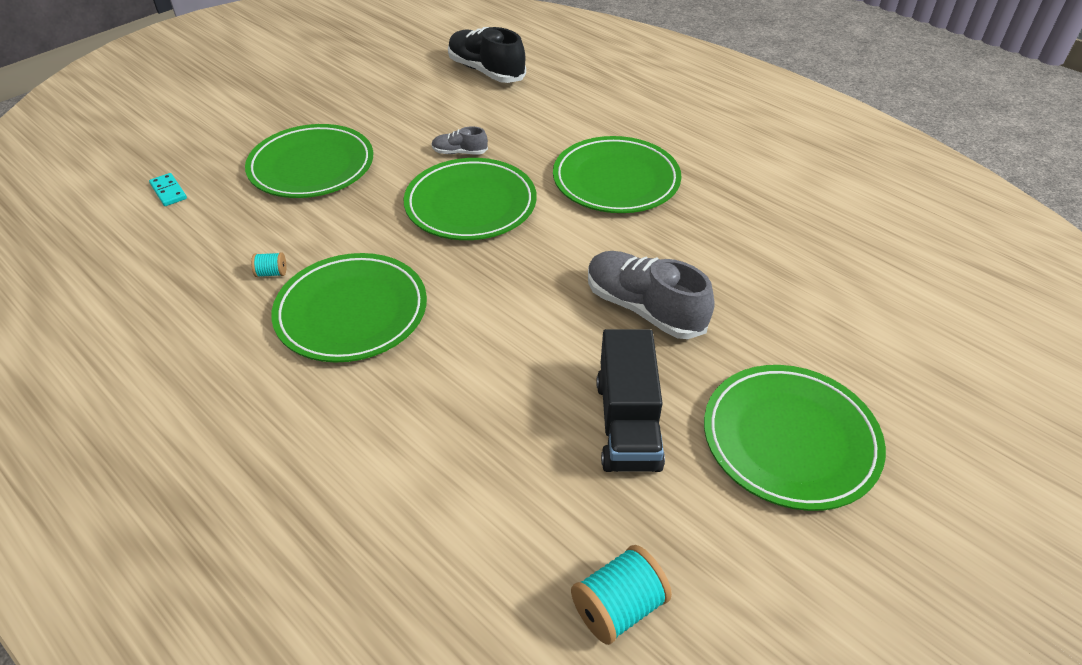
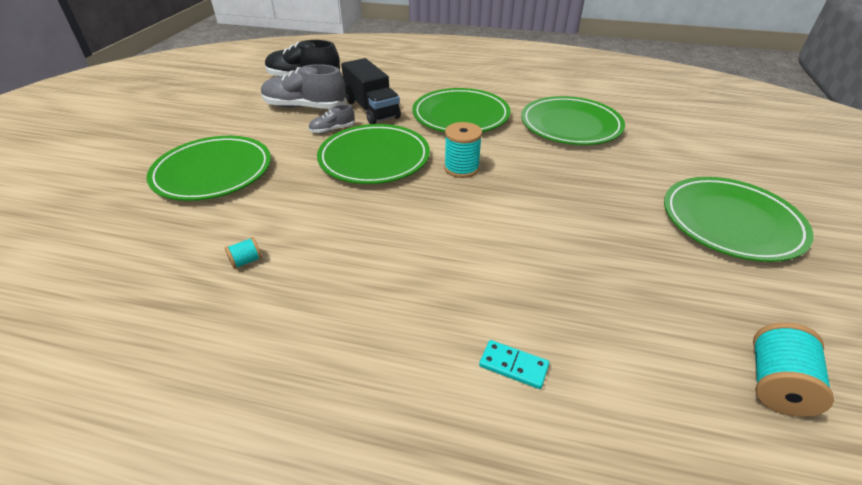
camera: 30 degrees left, 5 degrees down
turquoise domino [149,173,187,206] -> turquoise domino moved to [479,340,549,389]
green plate [271,253,427,363] -> green plate moved to [521,96,625,145]
grey shoe [588,251,714,339] -> grey shoe moved to [261,64,346,109]
black truck [597,329,665,472] -> black truck moved to [341,58,401,124]
none -> turquoise spool [444,122,482,178]

